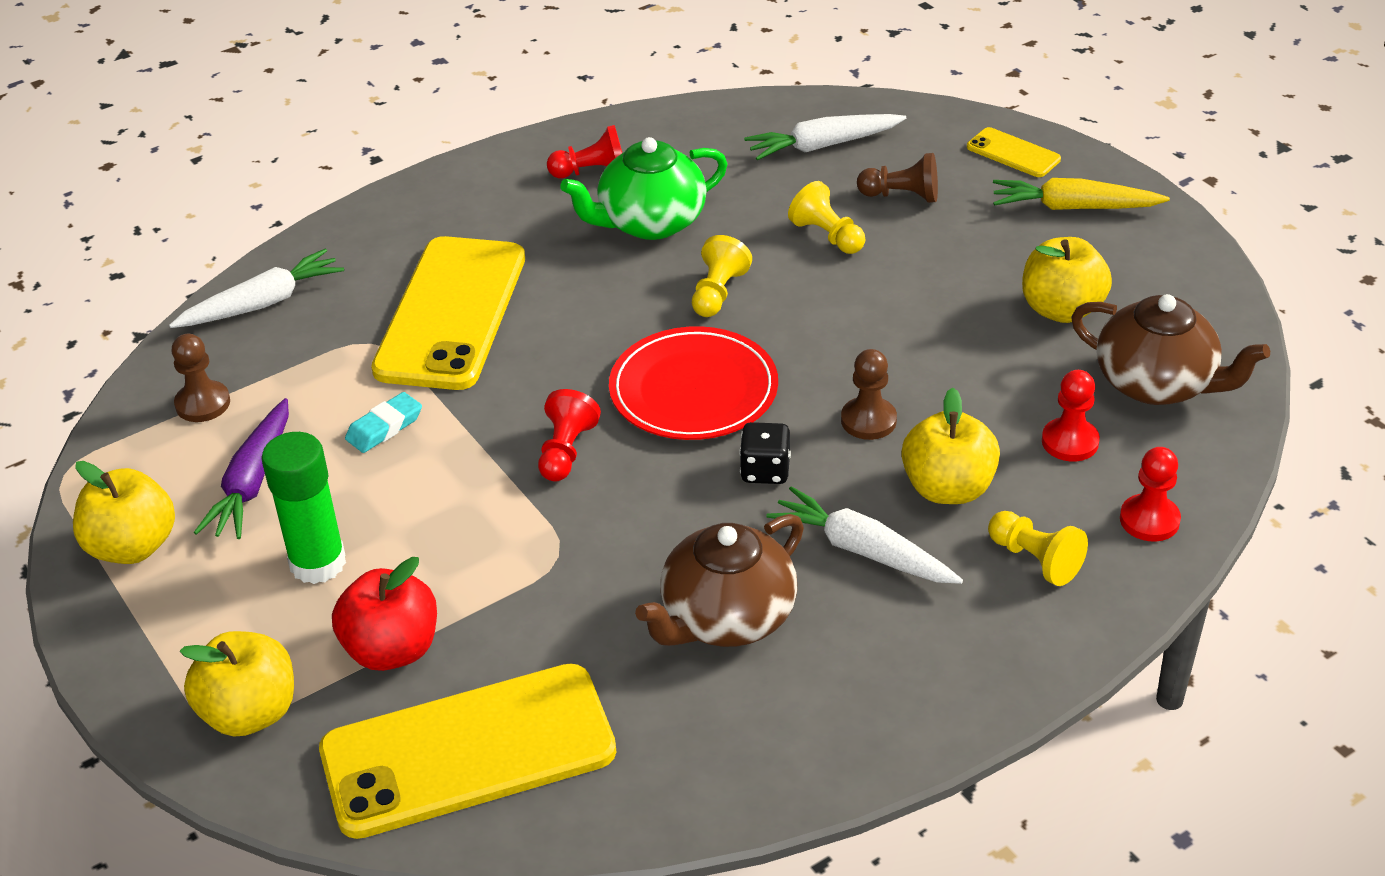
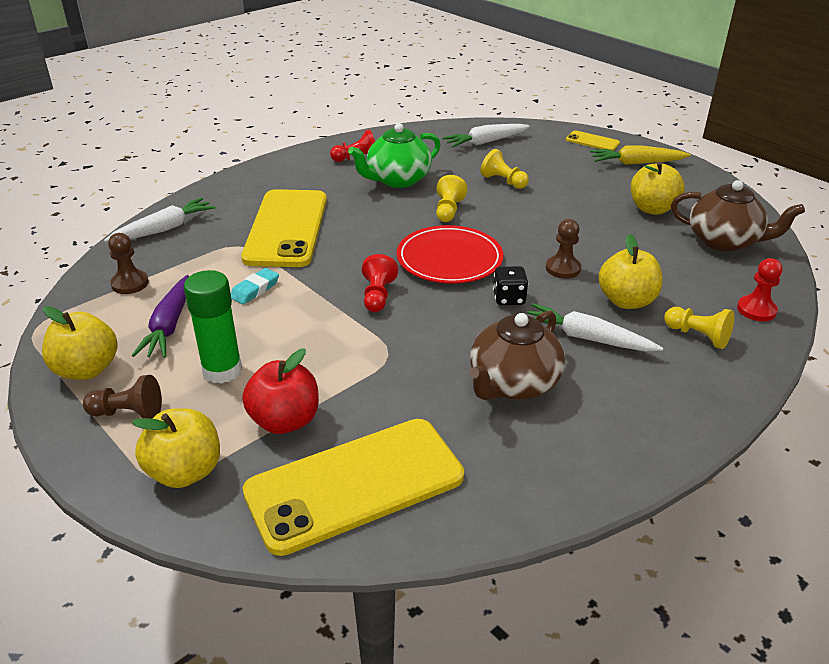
camera: 10 degrees left, 5 degrees down
brown pawn [857,153,938,203] -> brown pawn moved to [83,375,162,419]
red pawn [1042,370,1100,461] -> none

